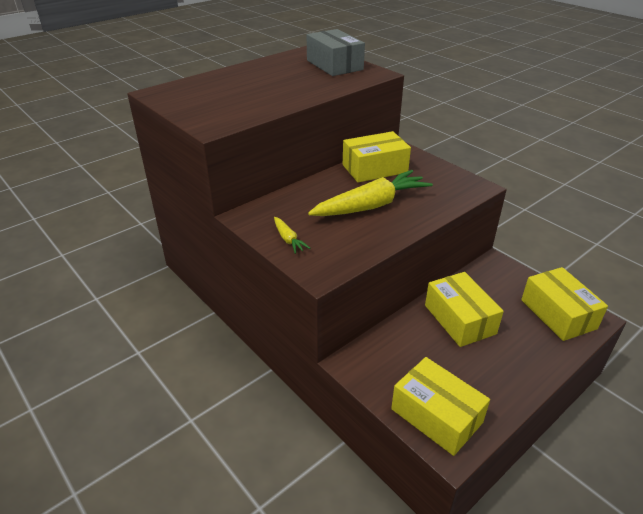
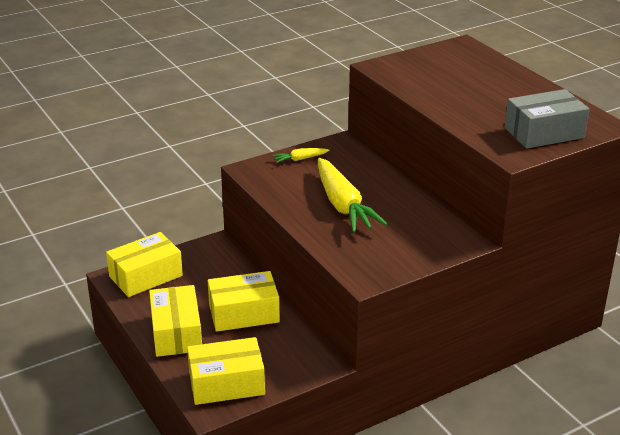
camera: 100 degrees right, 5 degrees down
yellow box [343,131,411,182] -> yellow box moved to [149,285,202,357]

